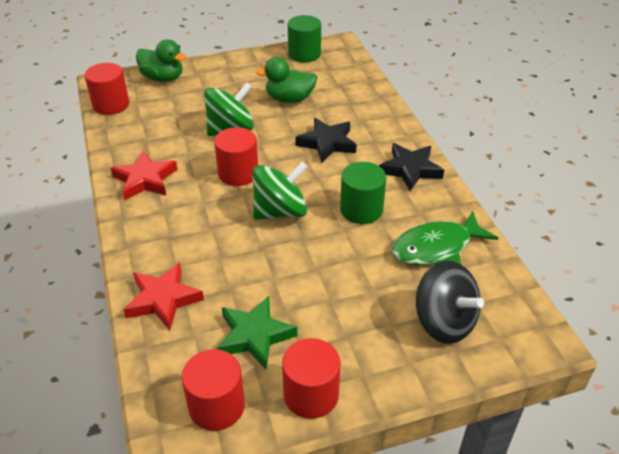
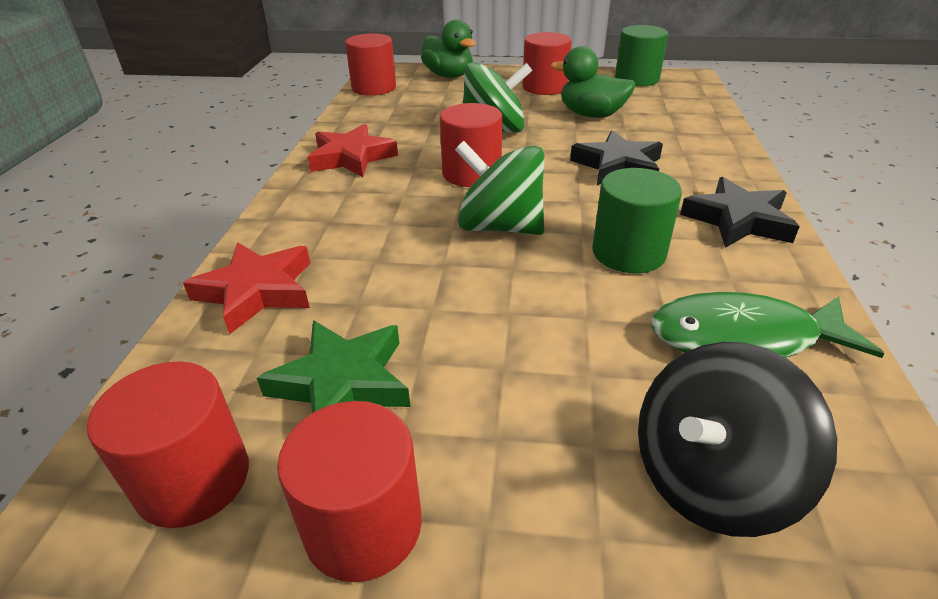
camera: 25 degrees right, 5 degrees down
green spinning top [252,162,307,220] -> green spinning top turned 150 degrees counterclockwise [455,141,544,235]
black spinning top [416,261,484,344] -> black spinning top turned 75 degrees clockwise [638,342,837,537]
none -> red cylinder [523,32,572,95]

